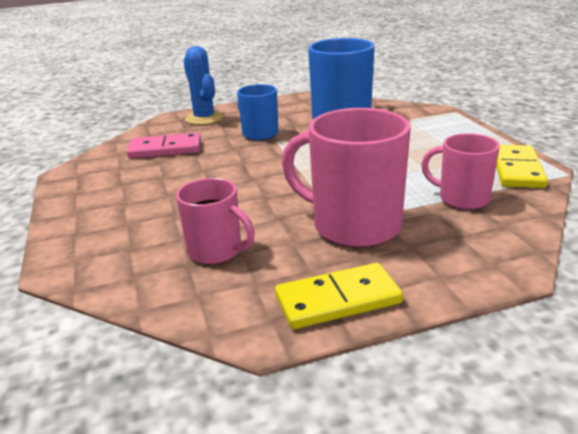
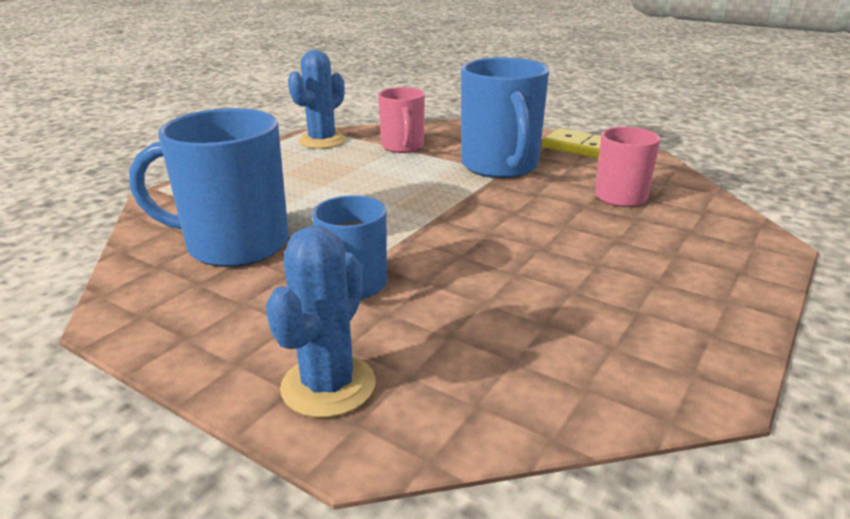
camera: 130 degrees left, 0 degrees up
pink domino [127,133,201,158] -> none
pink mug [282,108,411,248] -> blue mug [461,57,549,178]
yellow domino [496,145,548,188] -> blue cactus [288,50,346,149]

